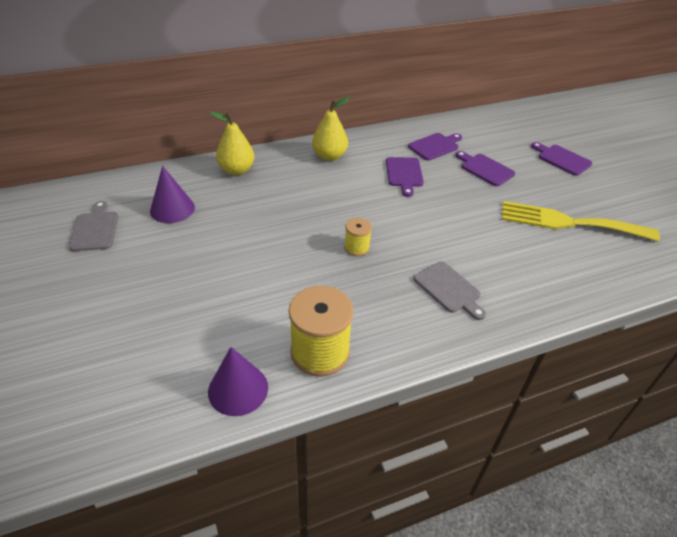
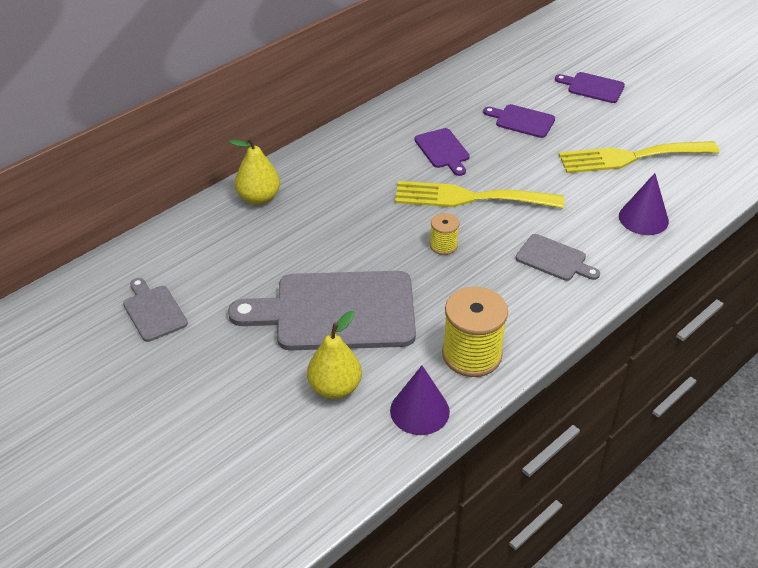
camera: 20 degrees left, 0 degrees up
purple cone [150,166,195,223] -> purple cone moved to [619,173,669,235]
yellow pear [312,97,349,161] -> yellow pear moved to [307,311,362,399]
purple cutting board [408,133,462,161] -> none
none -> grey cutting board [228,271,416,350]
none -> yellow fork [395,181,564,208]

